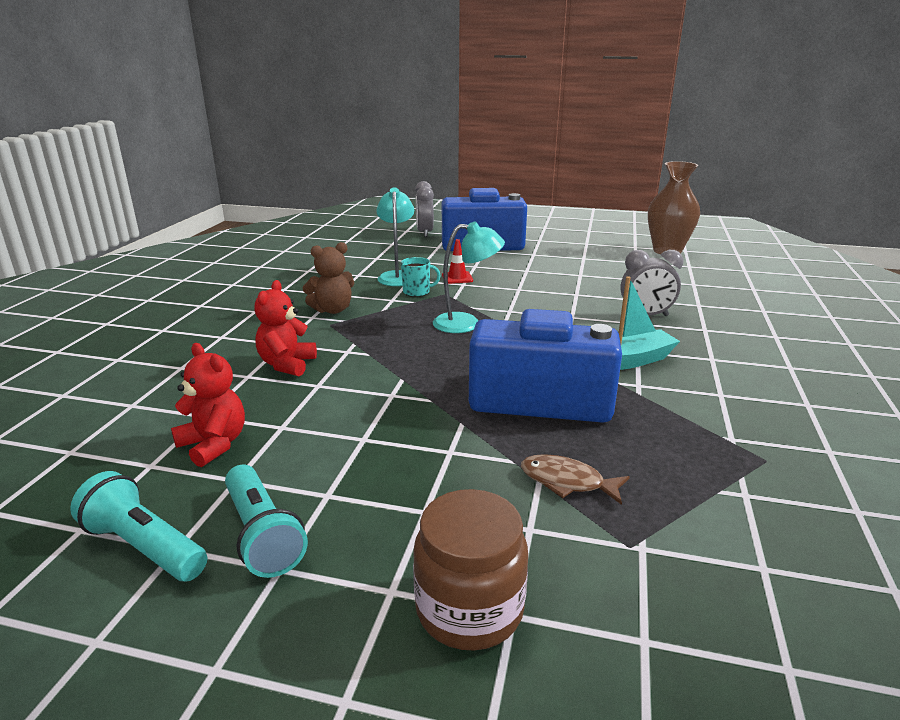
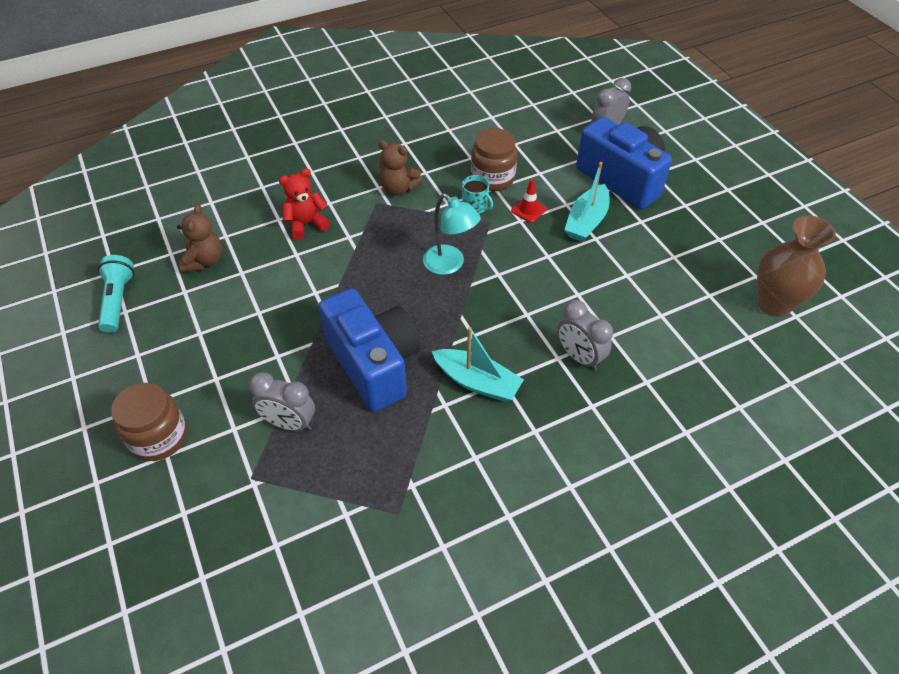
camera: 50 degrees right, 25 degrees up
red teddy bear [171,343,245,467] -> brown teddy bear [177,204,222,273]
turquoise flashlight [225,465,308,578] -> none
turquoise lamp [376,187,414,286] -> brown jar [471,128,517,191]
brown fish [521,454,630,505] -> grey clock [249,372,315,431]
none -> turquoise boat [564,162,610,242]

